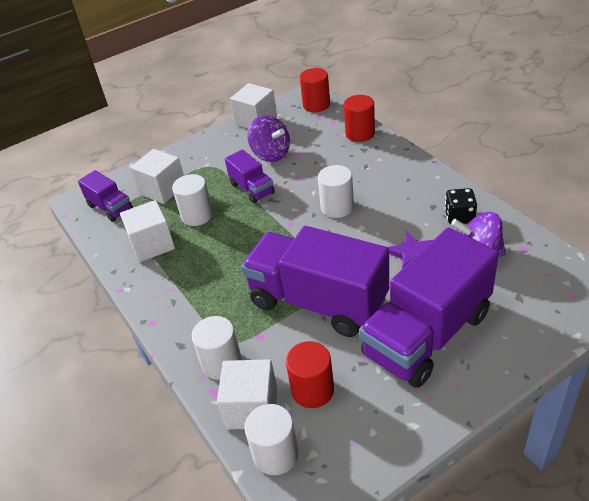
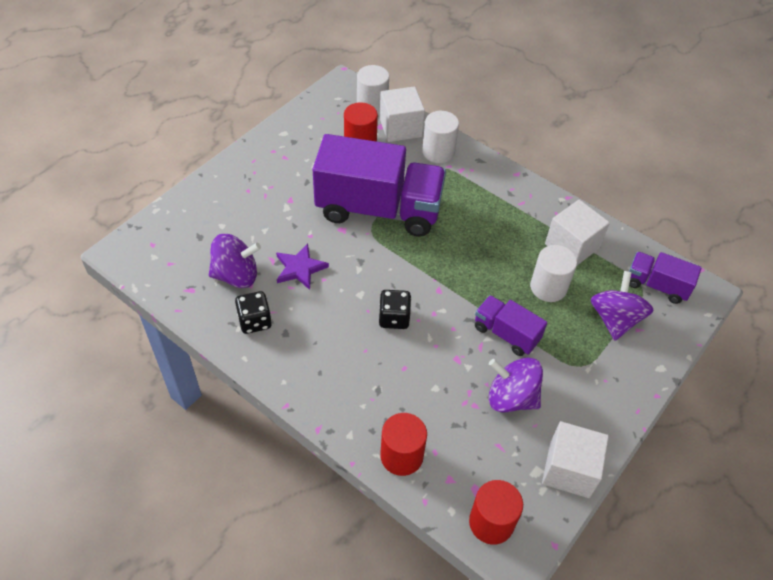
camera: 155 degrees right, 10 degrees up
white cube [130,149,184,204] -> purple spinning top [591,271,653,341]
white cylinder [318,165,354,218] -> black dice [379,290,411,329]
purple truck [359,227,499,388] -> none

